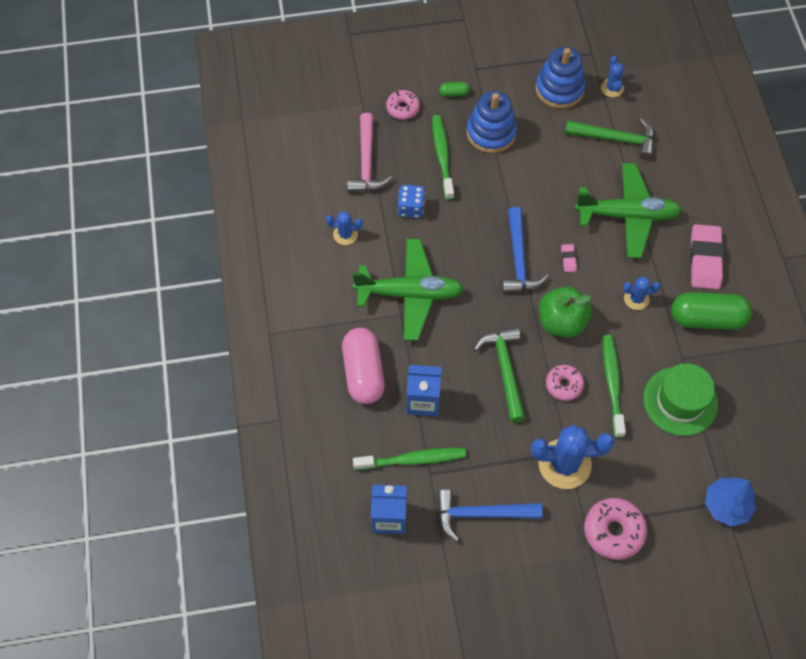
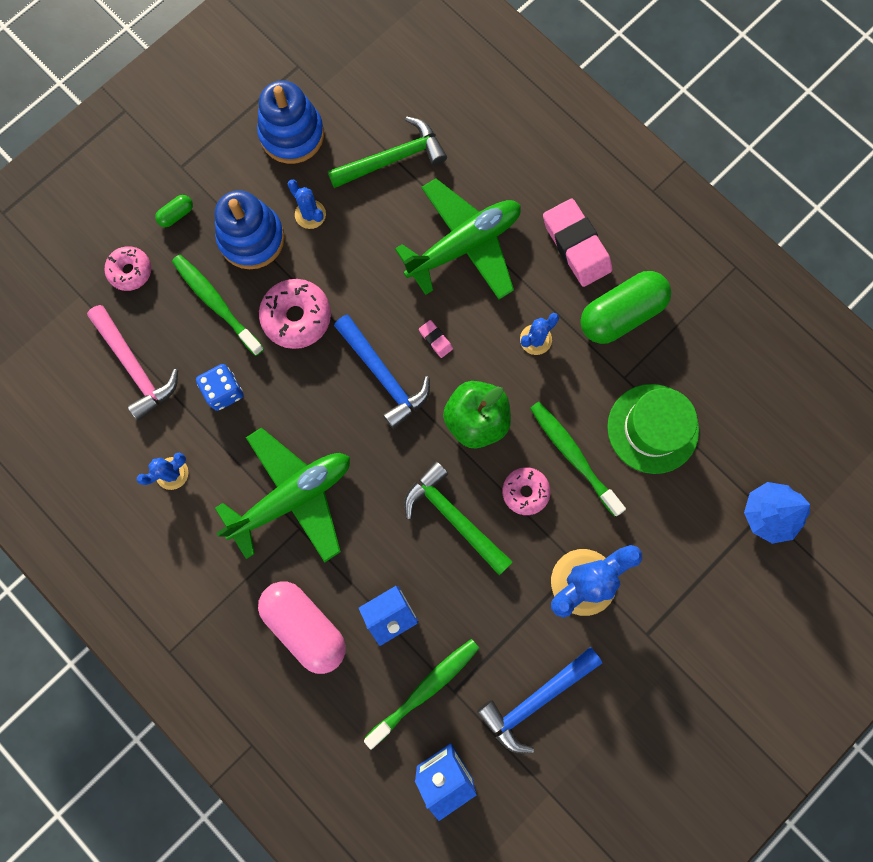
camera: 35 degrees left, 15 degrees up
pink donut [584,498,647,560] -> pink donut moved to [259,279,331,349]
blue cactus [601,56,624,97] -> blue cactus moved to [288,179,326,229]

